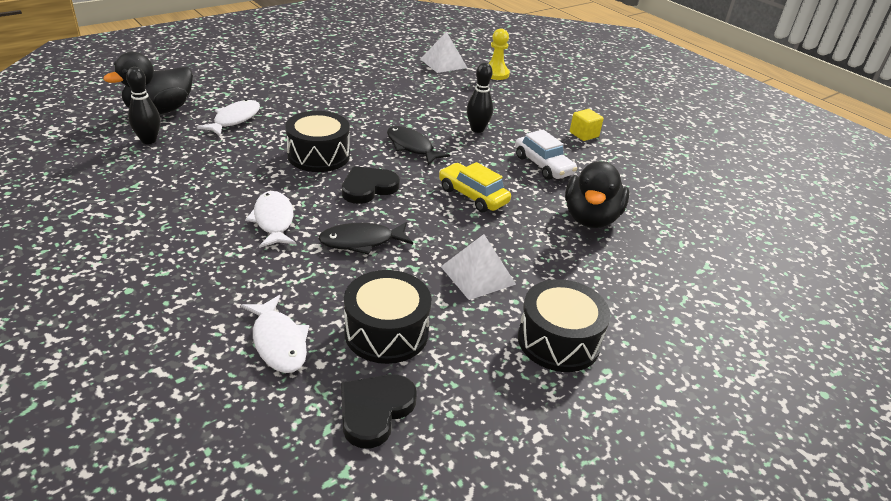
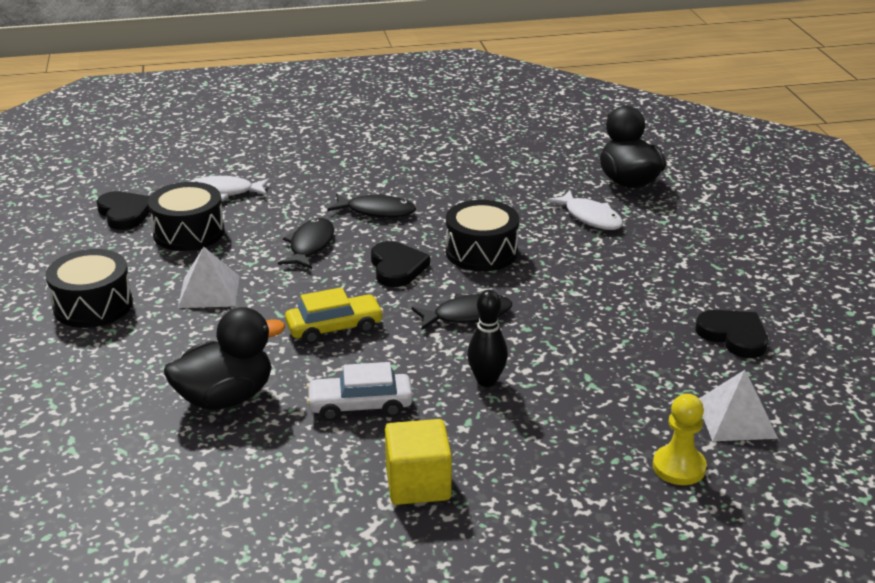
camera: 120 degrees right, 5 degrees down
black bowling pin [126,67,161,144] -> none
white fish [245,191,296,248] -> black fish [327,193,416,218]
black duck [565,161,629,228] -> black duck turned 105 degrees clockwise [164,307,285,410]
yellow cube [570,109,604,141] -> yellow cube [385,419,452,505], size x1.55
none -> black heart [695,310,768,358]

